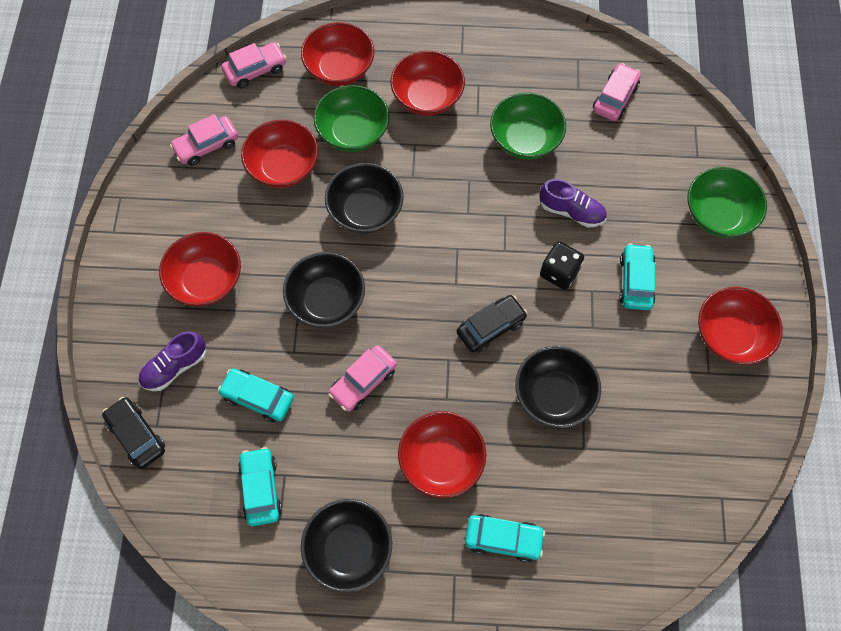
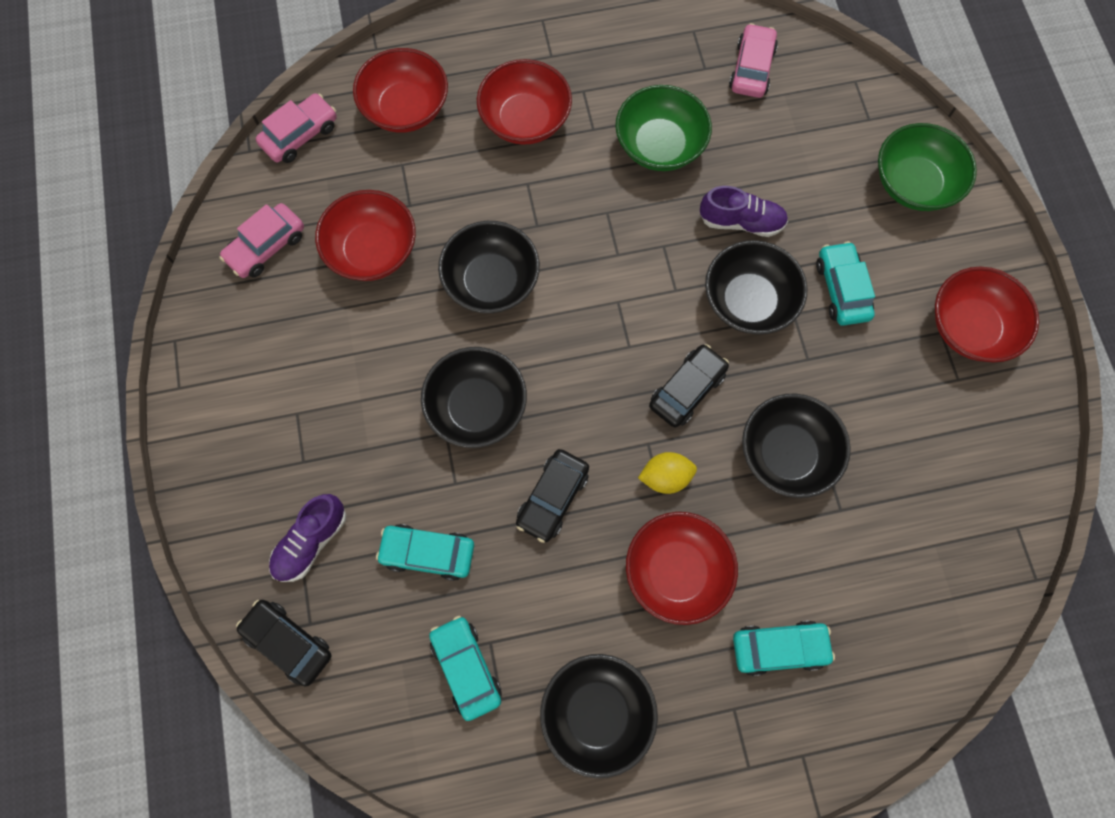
camera: 15 degrees left, 5 degrees up
red bowl [159,232,241,306] -> none
green bowl [314,85,390,152] -> none
pink car [328,345,397,412] -> black car [516,449,589,543]
black dice [540,241,584,290] -> black bowl [705,240,808,335]
none -> yellow lemon [638,452,697,494]

